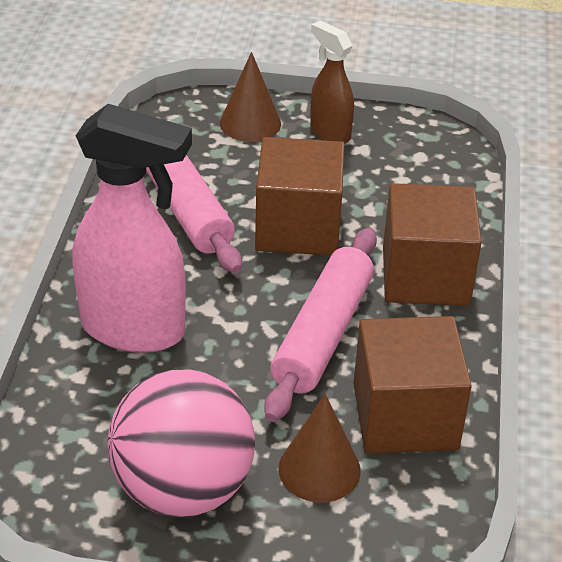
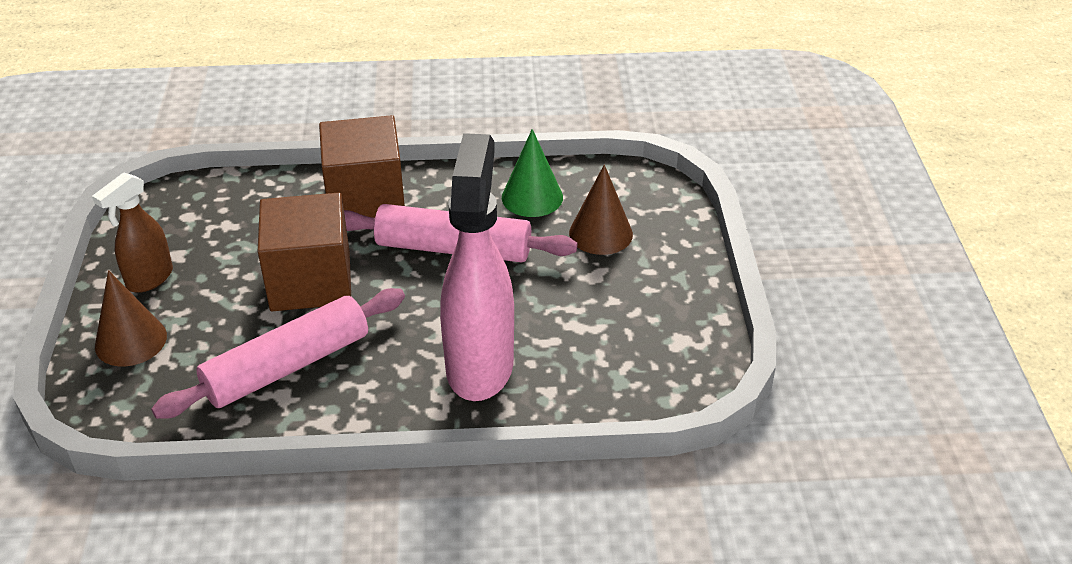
camera: 100 degrees left, 0 degrees up
pink ball [108,370,255,517] -> none
brown cube [354,316,472,454] -> green cone [502,129,563,217]

